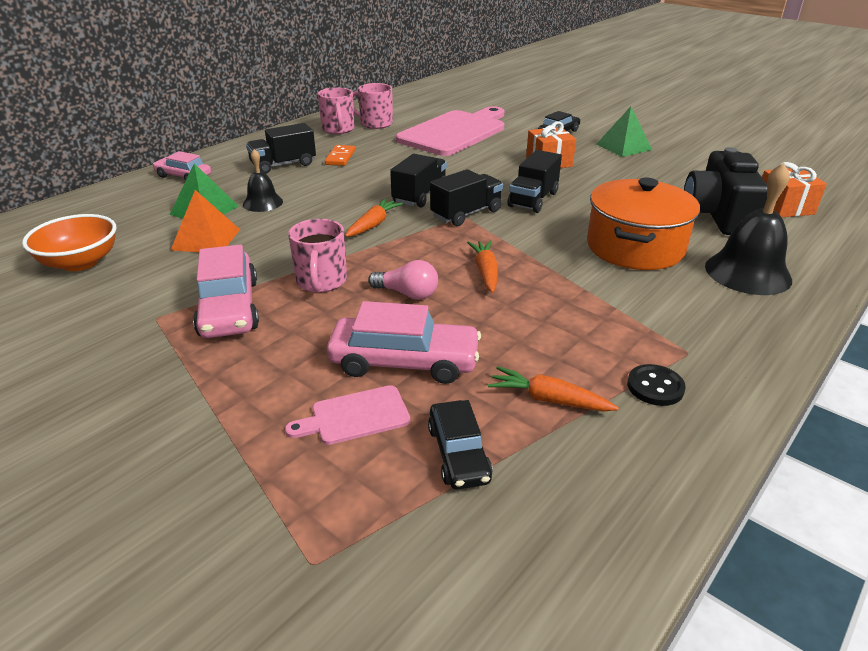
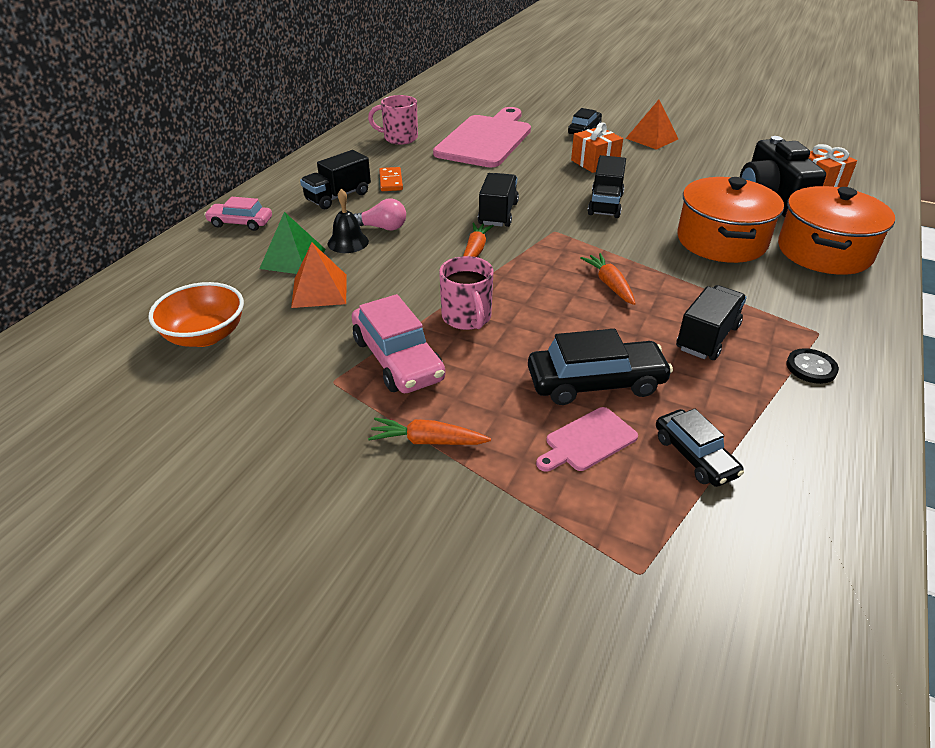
camera: 15 degrees left, 5 degrees up
pink mug [318,87,355,134] -> none
pink car [327,301,481,384] -> black car [528,329,673,405]
pink light bulb [368,260,438,300] -> pink light bulb moved to [353,198,406,231]
black truck [430,169,503,226] -> black truck moved to [676,285,747,360]
orange carrot [488,366,619,411] -> orange carrot moved to [368,418,491,445]
green pyramid [597,106,652,157] -> orange pyramid [626,100,678,150]
black bell [705,163,792,295] -> orange pot [778,186,895,275]

